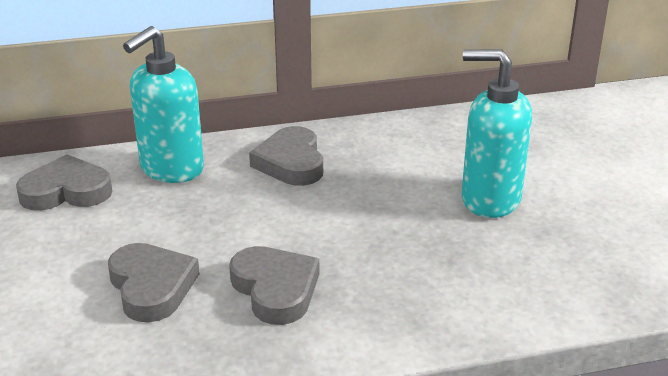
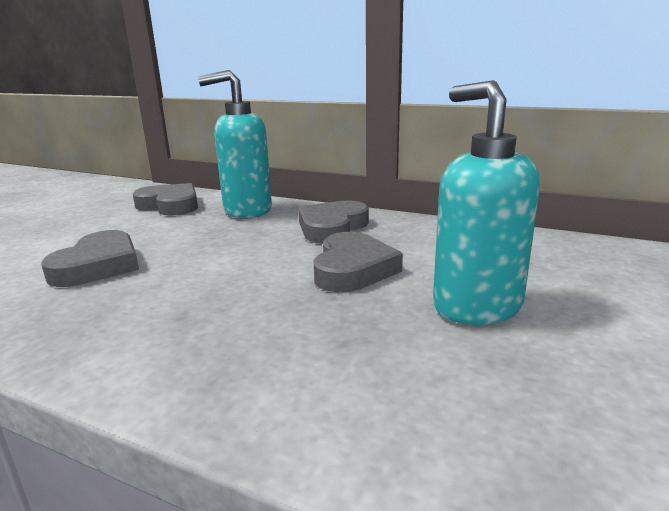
camera: 40 degrees right, 10 degrees down
grey heart [229,246,319,325] -> grey heart moved to [313,232,403,292]

